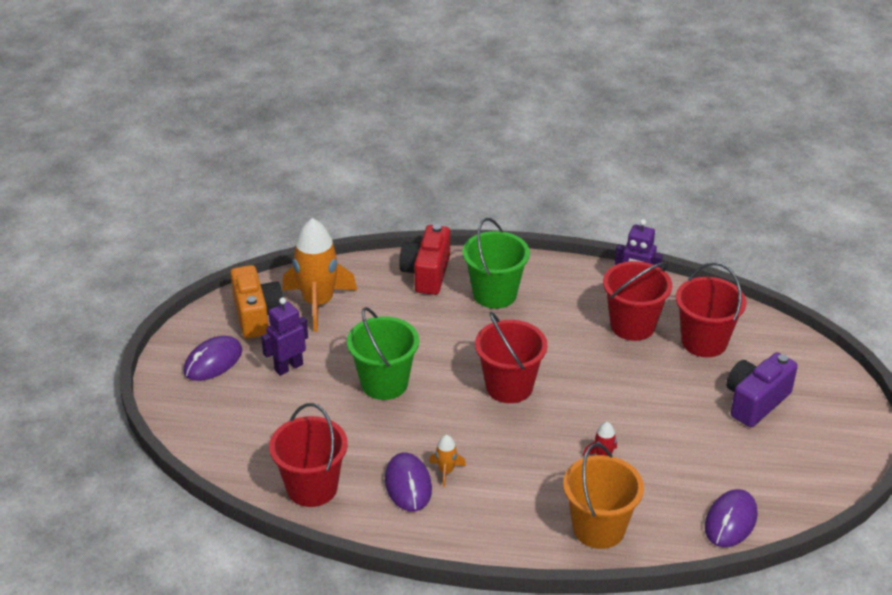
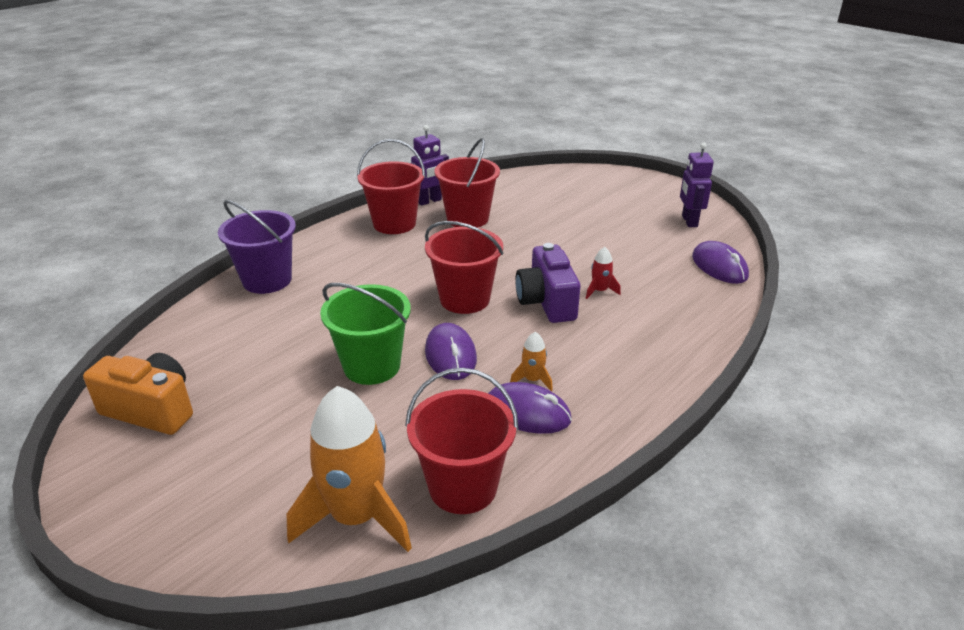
camera: 55 degrees left, 5 degrees down
purple mouse [183,336,242,381] -> purple mouse moved to [425,323,477,380]
purple robot [261,298,308,376] -> purple robot moved to [680,143,714,227]
orange rocket [282,218,357,332] -> orange rocket moved to [287,386,412,552]
red camera [399,224,450,295] -> purple bucket [218,200,296,294]
green bucket [463,218,530,309] -> none
orange bucket [563,443,644,549] -> none
red bucket [676,262,746,357] -> red bucket moved to [357,139,425,234]
purple camera [726,352,798,427] -> purple camera moved to [515,243,580,323]

